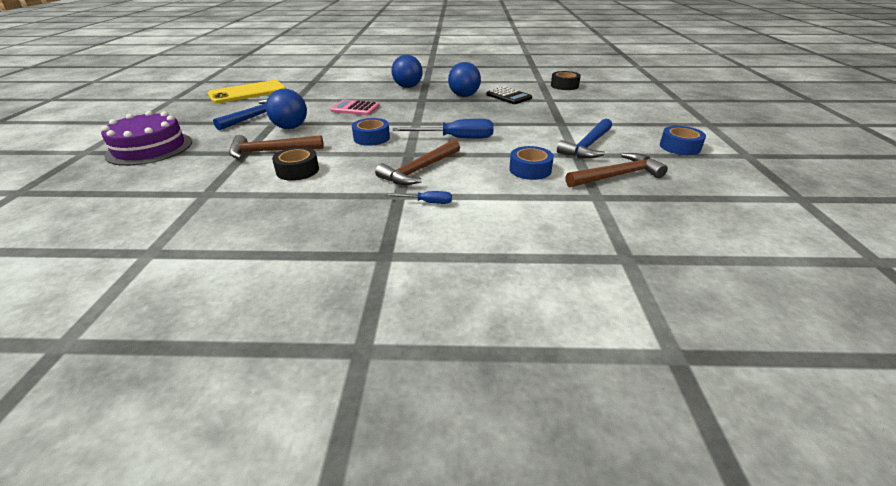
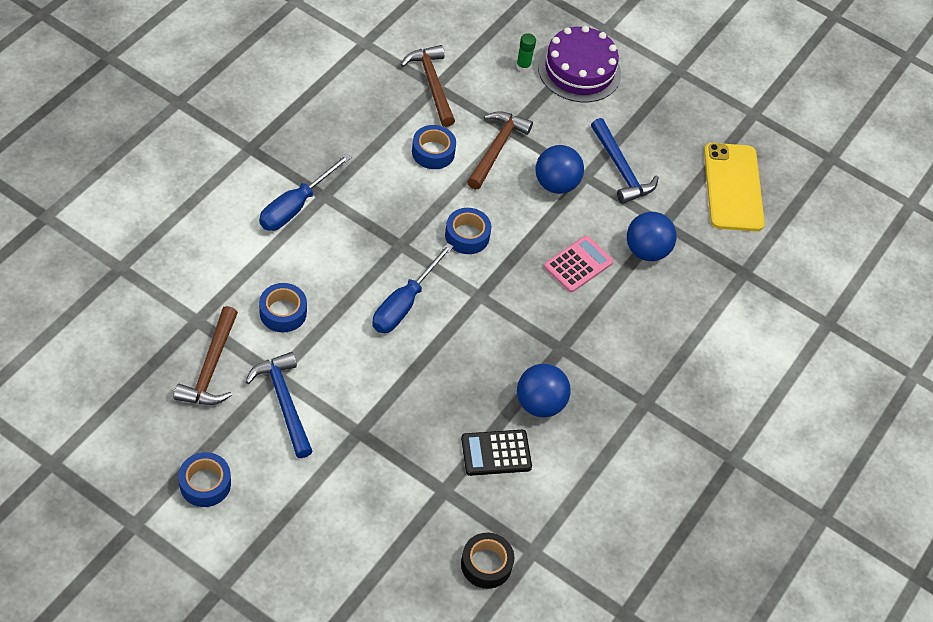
camera: 115 degrees right, 20 degrees up
black tape [272,147,319,181] -> blue tape [412,125,456,169]
brown hammer [375,139,460,185] -> brown hammer moved to [401,45,455,127]
blue screwdriver [385,191,452,204] -> blue screwdriver [259,153,351,231], size x1.93
blue ball [392,55,423,88] -> blue ball moved to [627,212,677,261]
none -> green glue stick [516,33,536,72]

